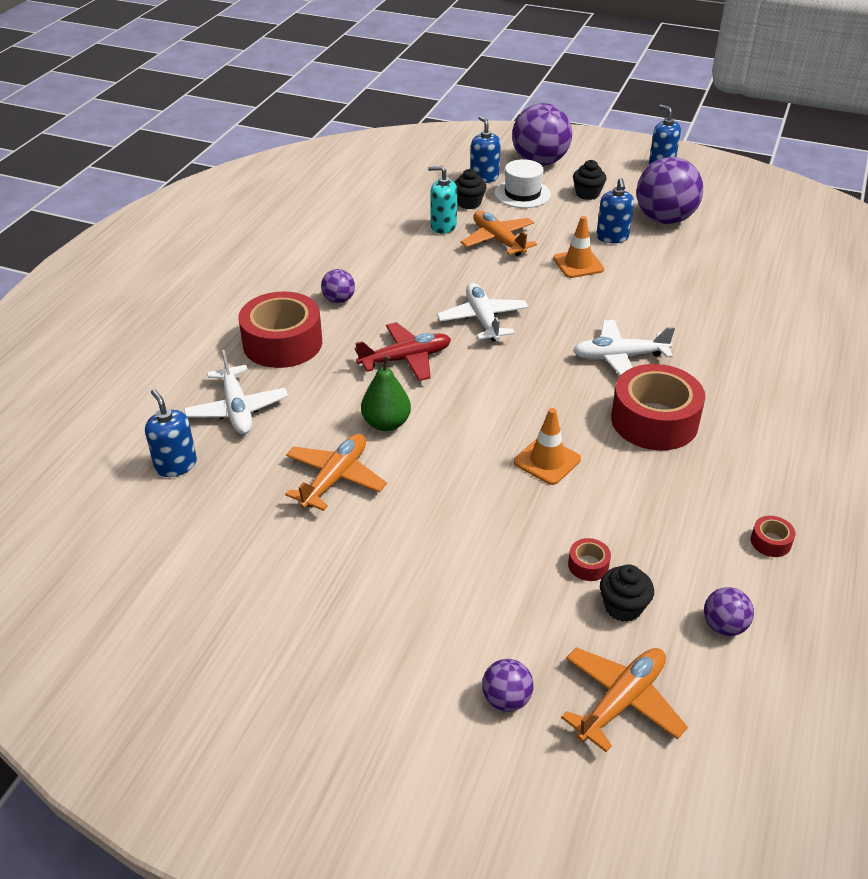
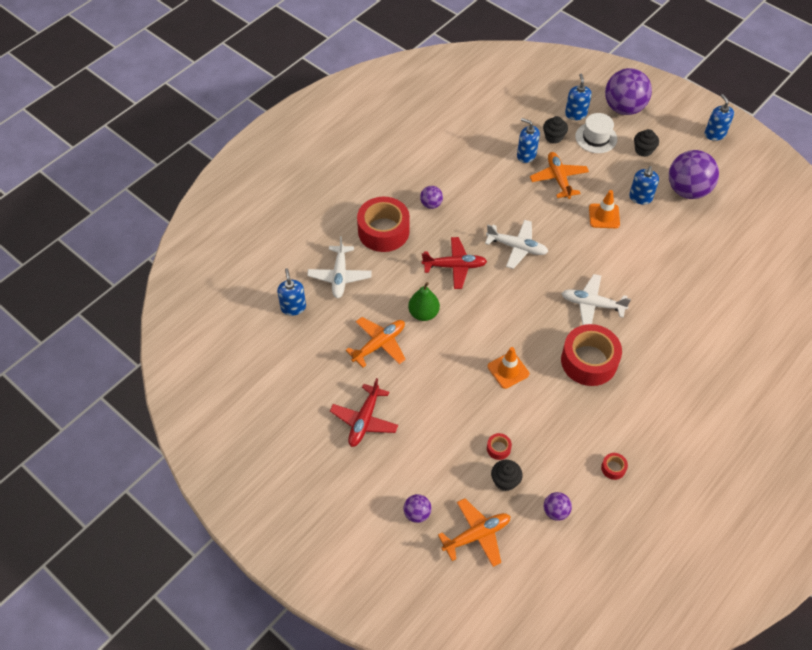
camera: 20 degrees right, 15 degrees up
turquoise soap dispenser [428,166,457,234] -> blue soap dispenser [517,118,540,163]
white plane [437,283,528,342] -> white plane turned 105 degrees clockwise [485,220,548,269]
none -> red plane [330,378,398,447]

